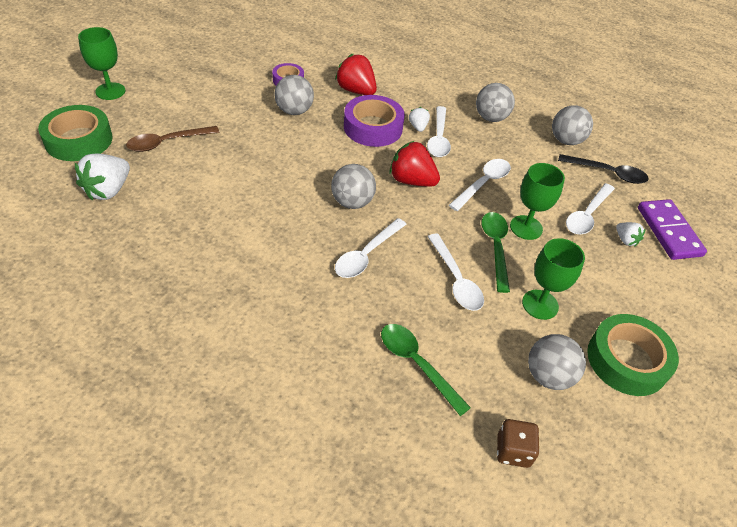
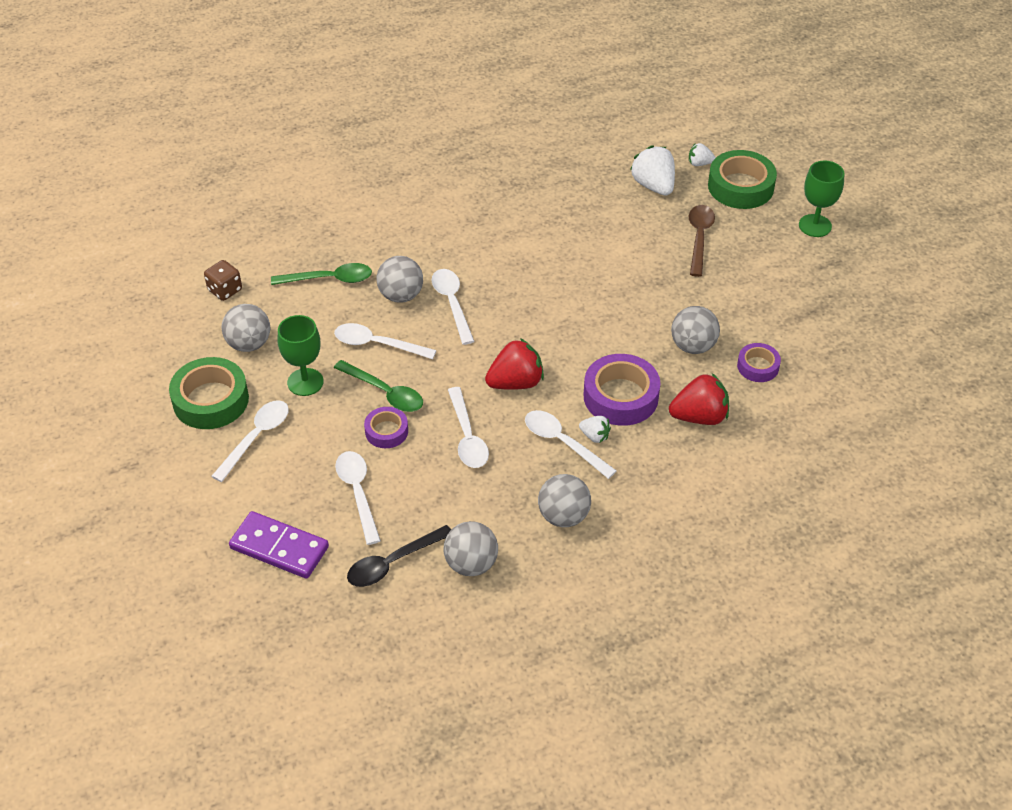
camera: 130 degrees right, 0 degrees up
grey ball [331,164,376,209] -> grey ball moved to [377,256,423,303]
green goblet [510,163,565,240] -> purple tape [364,407,408,448]
white strawberry [616,222,646,247] -> white strawberry moved to [689,143,716,166]
none -> white spoon [211,400,289,482]

